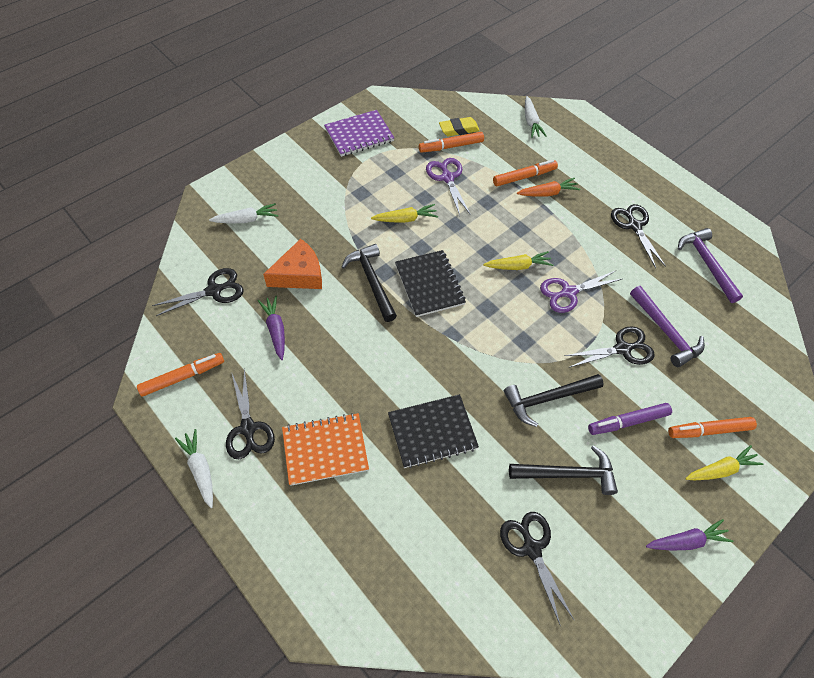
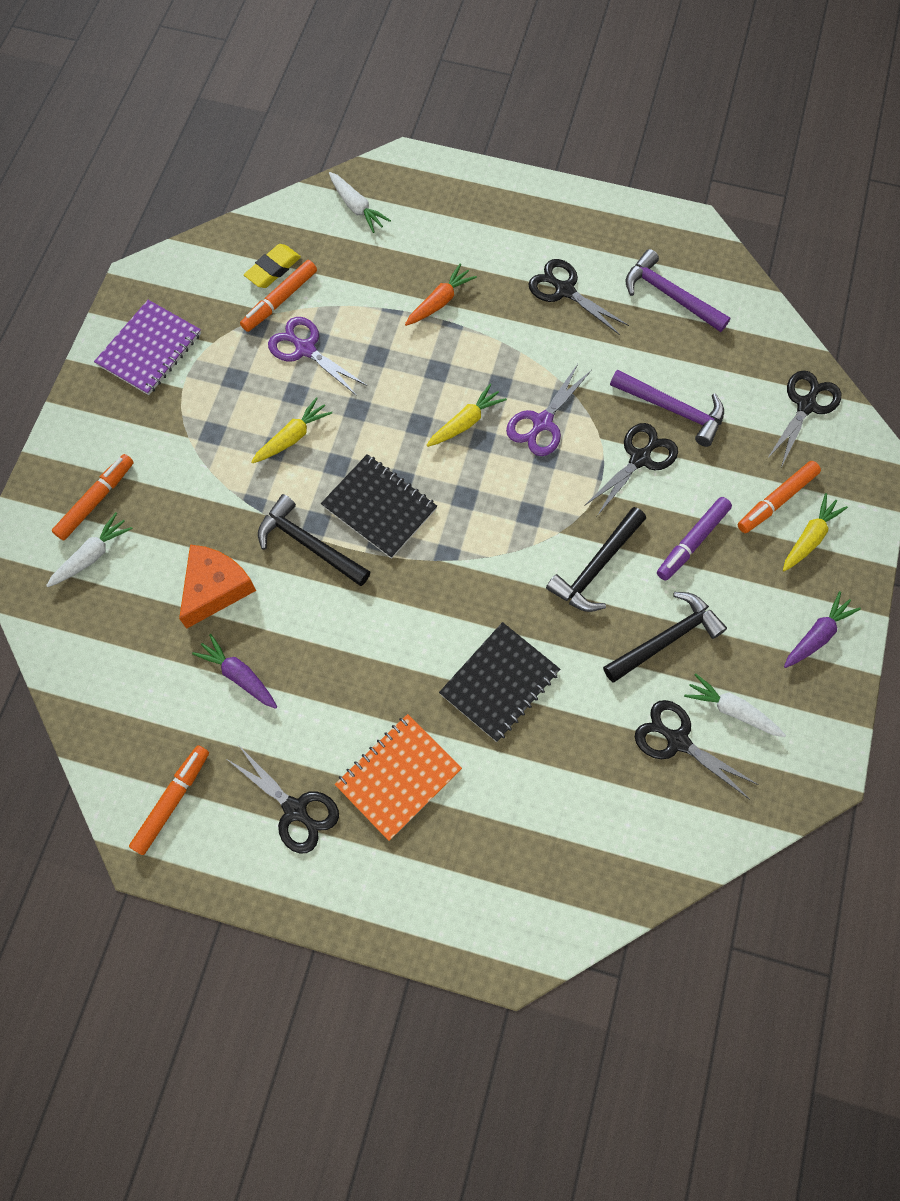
camera: 30 degrees left, 10 degrees up
black scissors [152,268,244,316] -> black scissors moved to [767,370,841,467]
white carrot [175,429,213,508] -> white carrot moved to [684,673,786,737]
orange marker [493,160,558,186] -> orange marker moved to [52,454,134,541]

